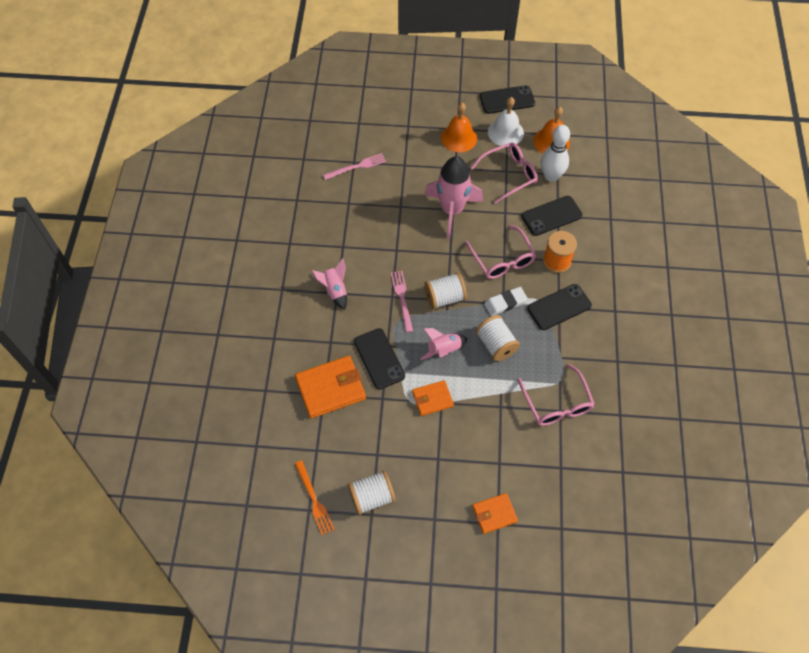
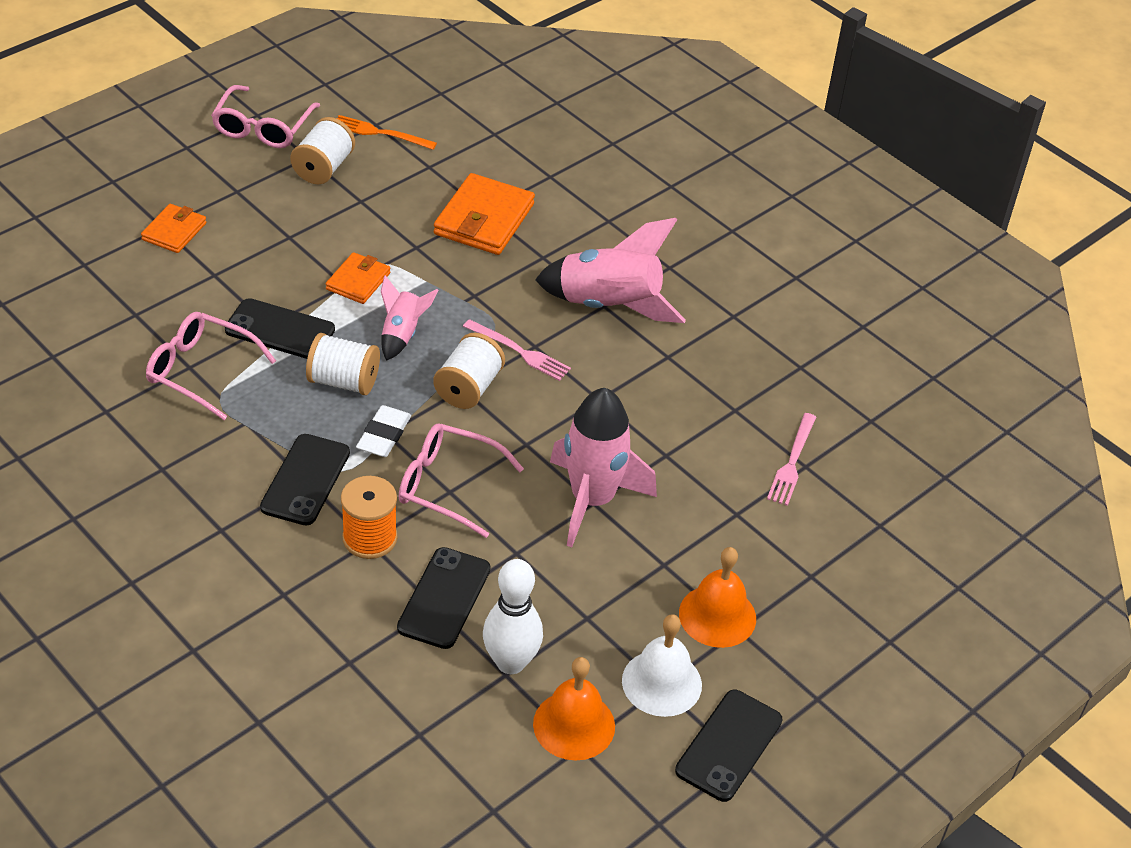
camera: 130 degrees right, 15 degrees down
pink rocket [311,258,347,310] -> pink rocket [535,218,686,323], size x1.86
black phone [354,328,405,389] -> black phone moved to [225,298,335,359]
pink glasses [470,142,538,204] -> pink glasses moved to [211,85,320,148]

